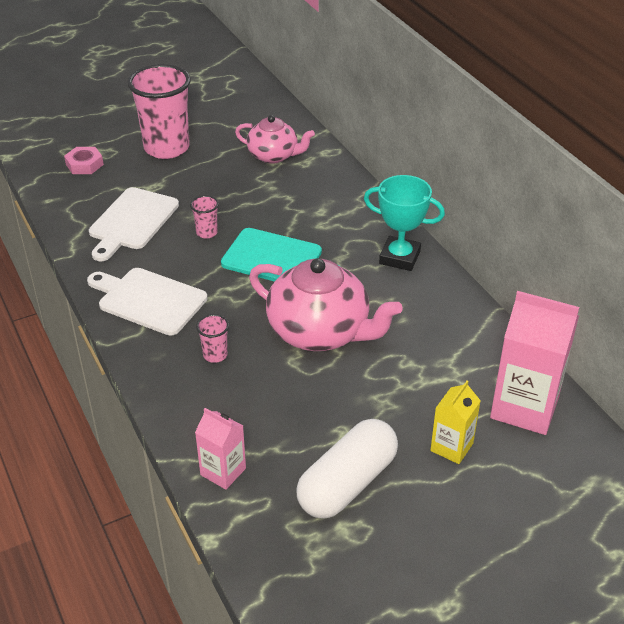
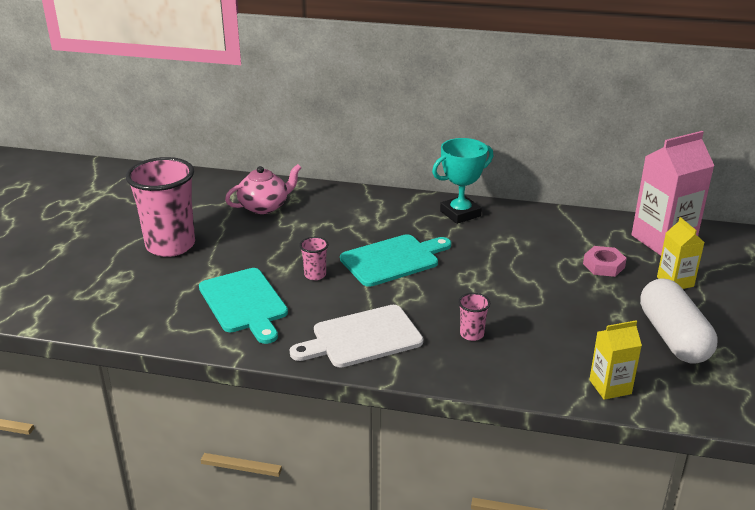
camera: 50 degrees left, 10 degrees down
pink nut [64,147,104,174] -> pink nut moved to [583,246,627,277]
white cutting board [89,187,179,261] -> turquoise cutting board [199,268,288,344]
pink carton [195,408,246,490] -> yellow carton [589,321,642,400]
pink teapot [249,258,403,351] -> none

